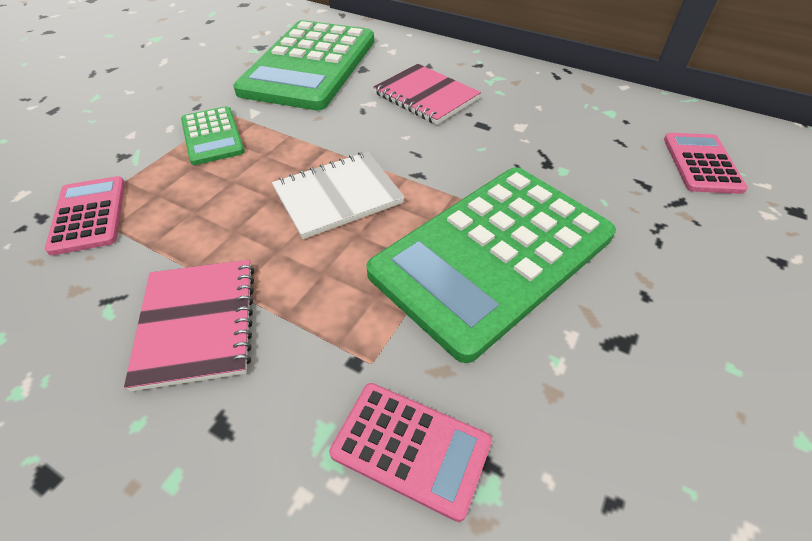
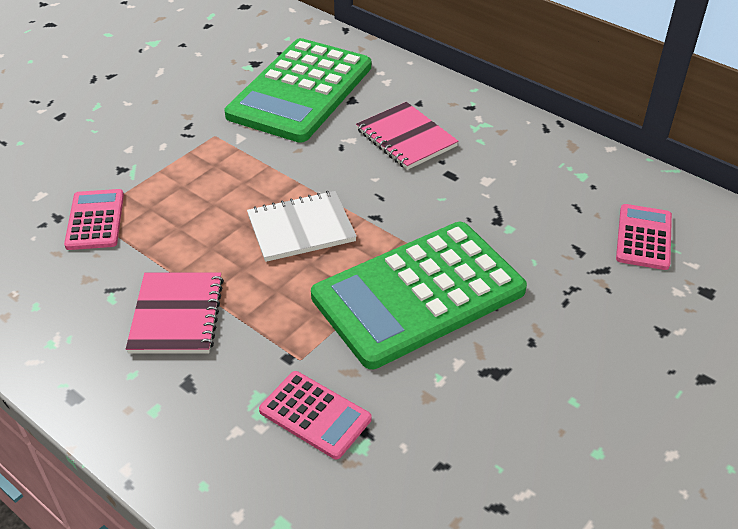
camera: 10 degrees right, 5 degrees down
green calculator [181,106,245,165] -> none

